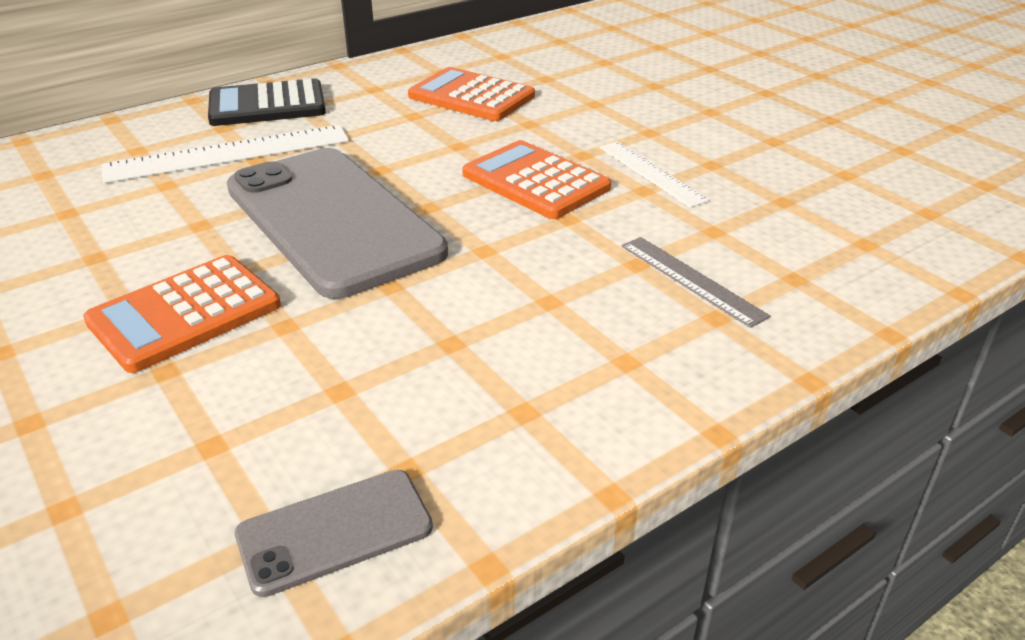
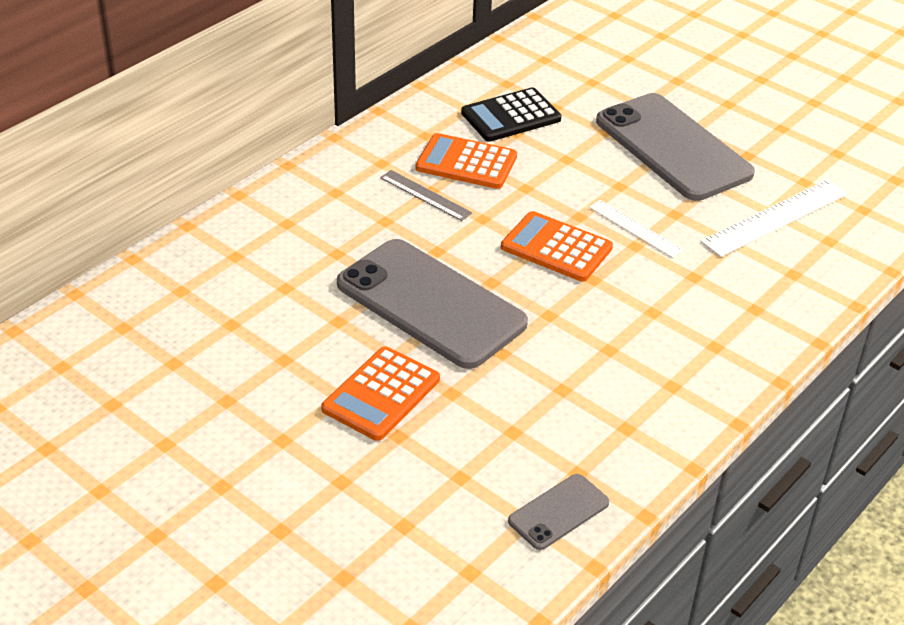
camera: 15 degrees left, 5 degrees up
white ruler [102,125,349,183] -> white ruler moved to [701,179,848,257]
black calculator [208,78,326,126] -> black calculator moved to [461,88,561,142]
grey ruler [621,237,770,328] -> grey ruler moved to [380,170,472,221]
none -> grey phone [596,93,755,201]

